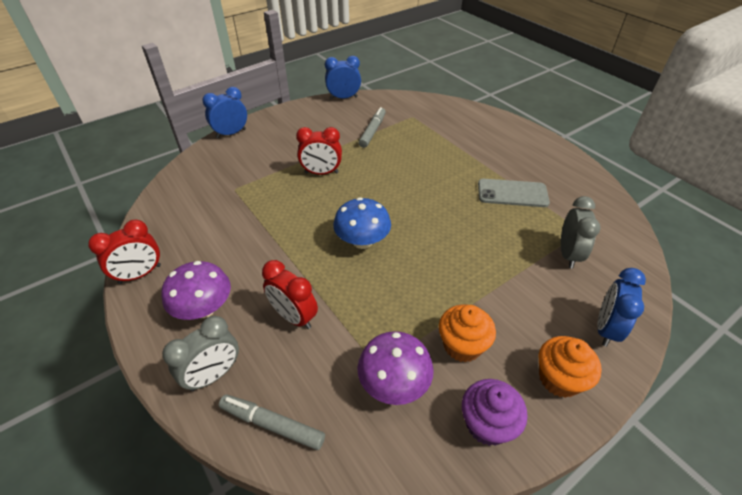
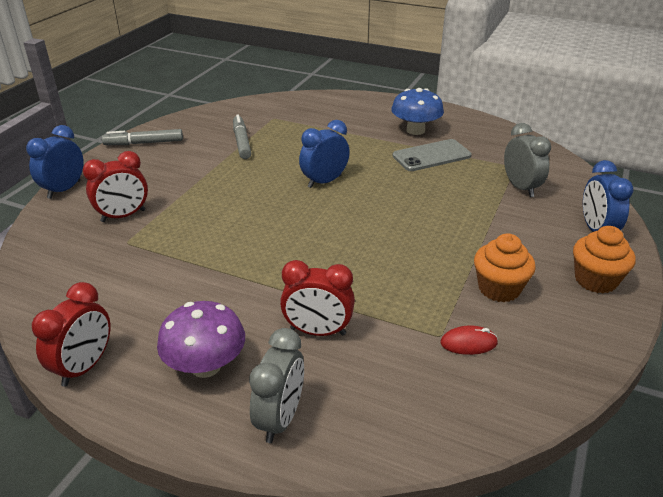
camera: 30 degrees left, 10 degrees down
grey marker [219,394,325,450] -> grey marker moved to [102,129,183,145]
red clock [296,127,342,175] -> red clock moved to [83,151,148,222]
blue clock [325,56,361,99] -> blue clock moved to [299,120,350,188]
blue mushroom [333,197,391,249] -> blue mushroom moved to [391,88,444,135]
purple mushroom [357,331,434,405] -> red mouse [440,326,498,355]
purple cupcake [462,379,528,446] -> none

